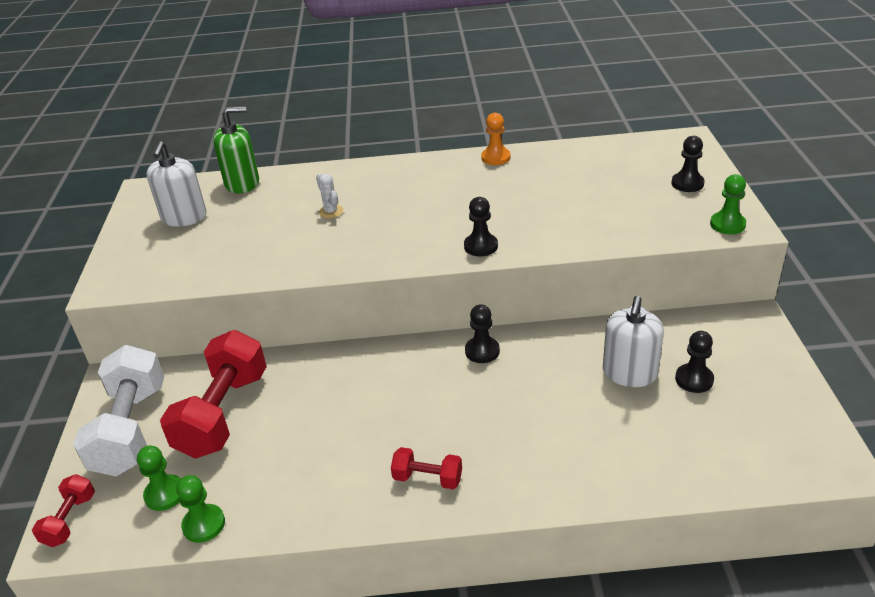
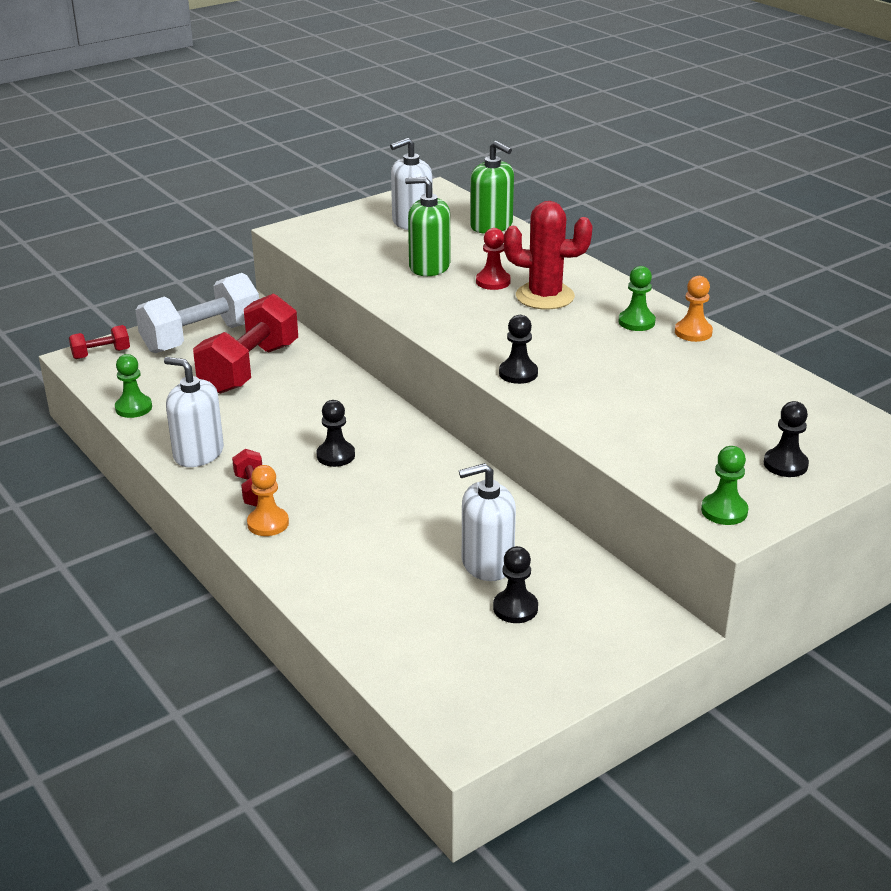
camera: 55 degrees right, 5 degrees down
green pawn [137,445,181,511] -> green pawn moved to [618,266,656,331]
red dumbbell [160,330,267,459] -> red dumbbell turned 45 degrees counterclockwise [193,293,298,394]
white cactus [316,173,343,218] -> red pawn [476,228,511,290]
black pawn [465,304,500,363] -> black pawn moved to [317,400,355,467]
none -> white soap dispenser [164,357,224,467]
none -> orange pawn [247,465,289,536]
none -> green soap dispenser [405,177,450,276]
none -> red cactus [504,201,593,310]

